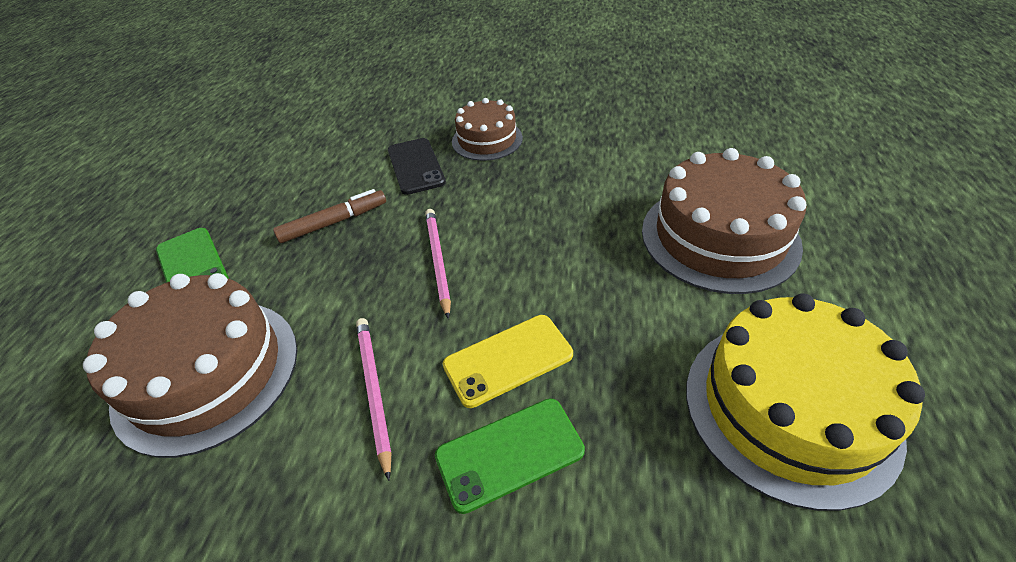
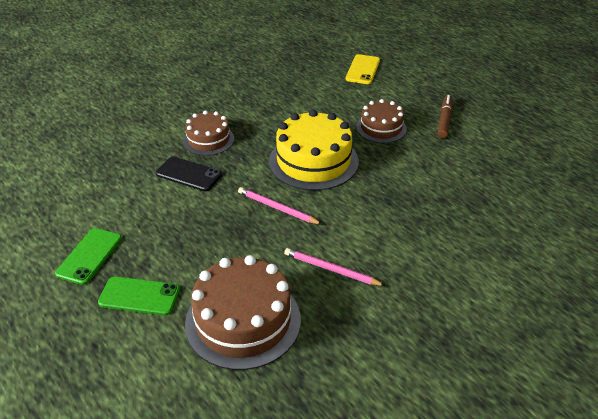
camera: 50 degrees left, 5 degrees down
brown marker [273,189,386,243] -> brown marker moved to [437,95,452,138]
green phone [435,398,585,514] -> green phone moved to [55,228,122,285]
yellow phone [443,315,573,408] -> yellow phone moved to [346,54,380,84]
brown cake [642,148,807,294] -> brown cake [356,99,407,143], size x0.60
yellow cake [686,293,925,511] -> yellow cake moved to [269,110,359,190]

